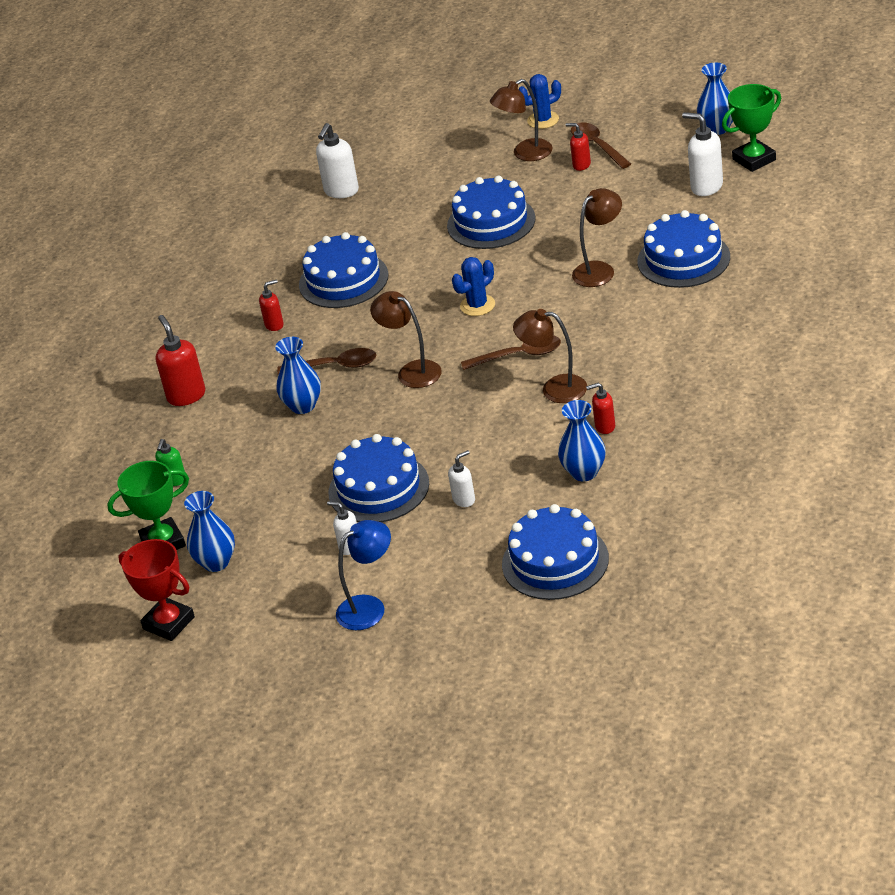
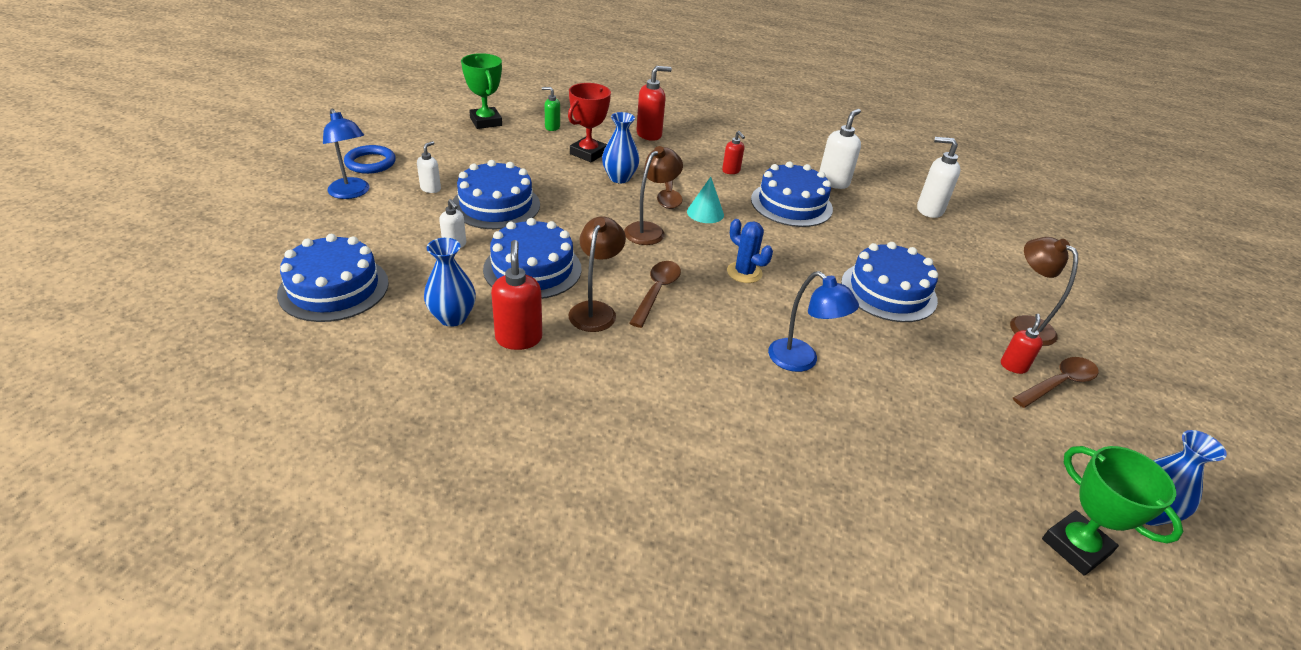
camera: 80 degrees right, 0 degrees up
red trophy [118,539,195,641] -> red trophy moved to [568,83,611,162]
blue vase [184,491,235,572] -> none
brown spoon [461,336,561,370] -> brown spoon turned 150 degrees counterclockwise [629,261,681,328]
blue cactus [519,74,561,129] -> none
brown lamp [572,188,622,287] -> blue lamp [768,271,859,372]
red soap dispenser [586,383,615,434] -> red soap dispenser [491,240,542,350], size x1.68
blue cake [637,210,730,288] -> blue cake moved to [483,218,582,299]
white soap dispenser [682,112,723,196] -> white soap dispenser moved to [819,109,861,189]
none -> blue ring [344,145,396,174]
none -> turquoise cone [687,177,724,223]

